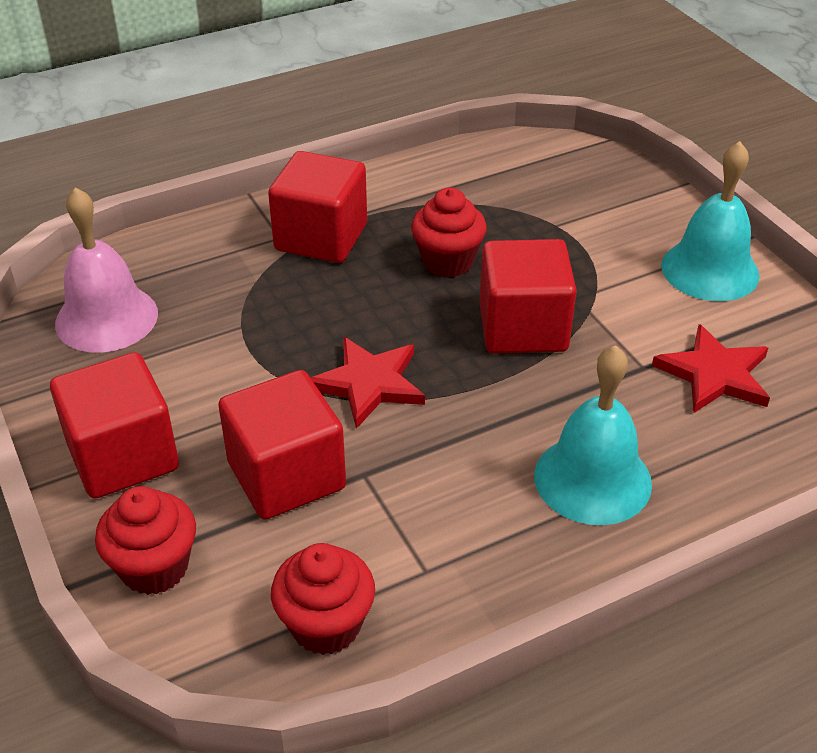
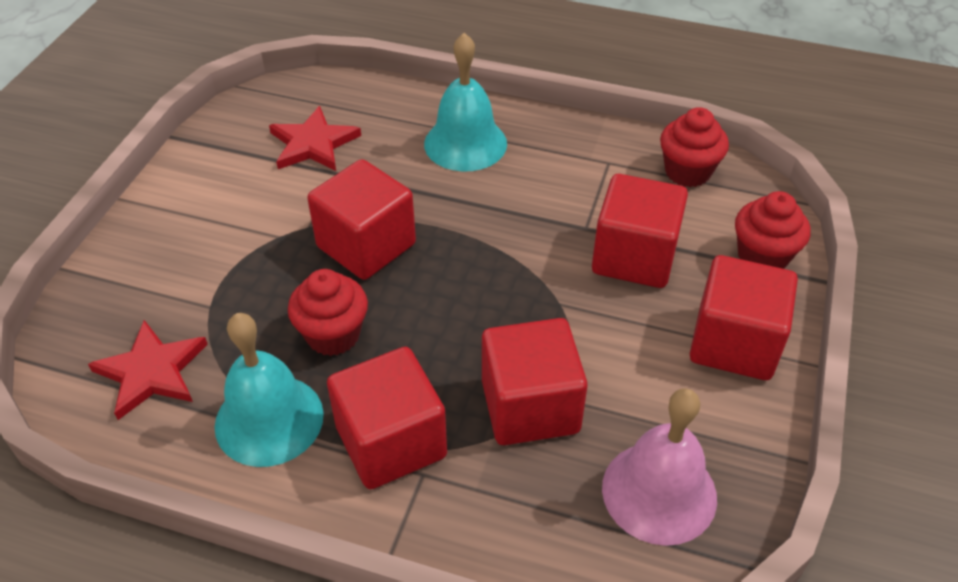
camera: 135 degrees left, 5 degrees up
red star [311,337,425,429] -> red star moved to [88,320,208,420]
turquoise bell [661,141,760,301] -> turquoise bell moved to [215,313,324,467]
none -> red cube [482,318,588,445]

